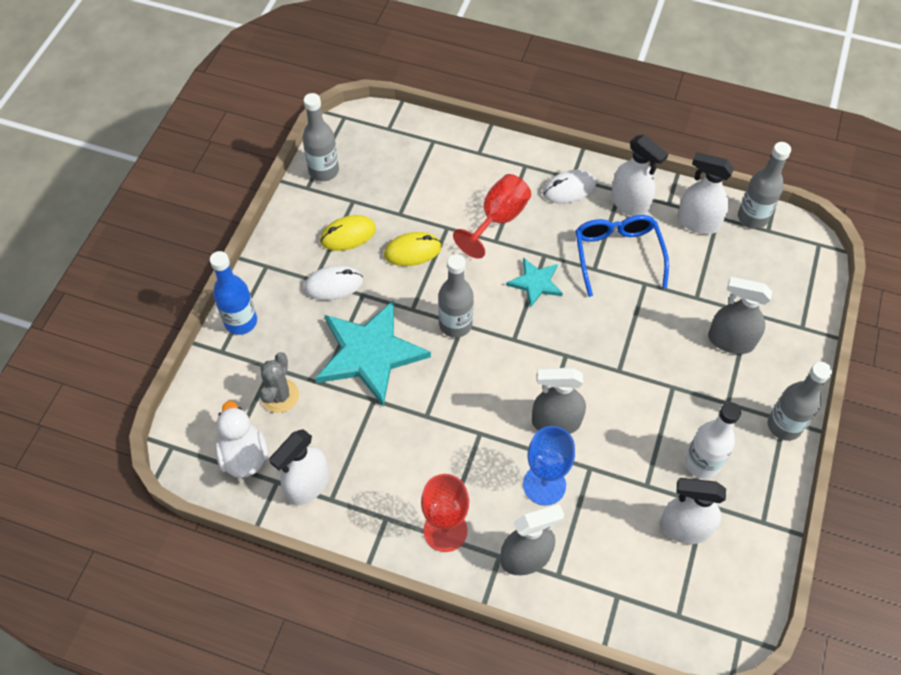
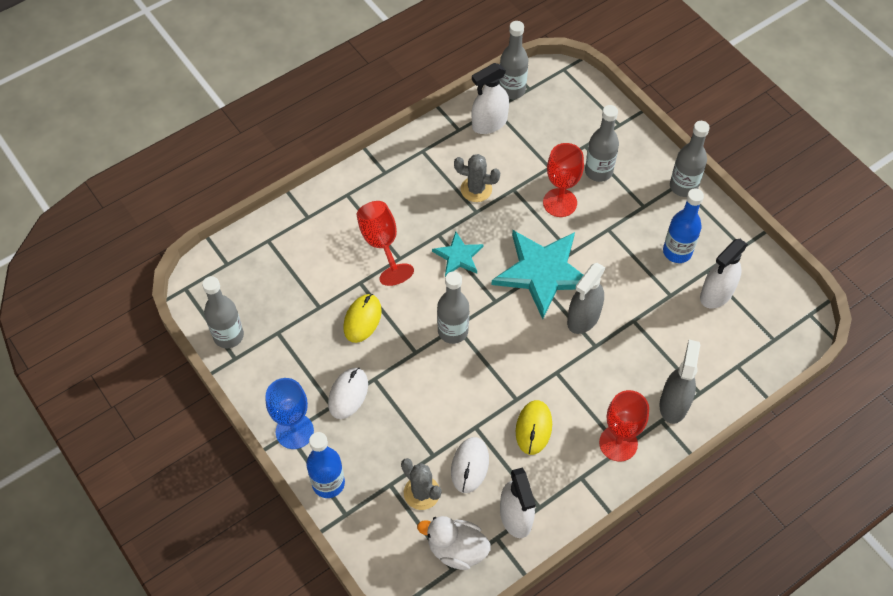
camera: 55 degrees left, 0 degrees up
turquoise star [316,300,431,407] -> turquoise star moved to [491,230,583,319]
yellow mouse [320,215,376,251] -> yellow mouse moved to [516,400,552,455]
blue goblet [523,426,575,505] -> blue goblet moved to [266,378,314,449]
white mouse [543,170,596,204] -> white mouse moved to [451,437,489,493]
blue glasses [575,215,669,297] -> grey cactus [454,154,500,202]
white spray bottle [611,135,668,216] -> none
white bottle [685,402,741,479] -> blue bottle [663,188,704,263]
grey spray bottle [708,277,772,354] -> grey bottle [585,105,619,182]
none -> red goblet [543,143,584,217]

